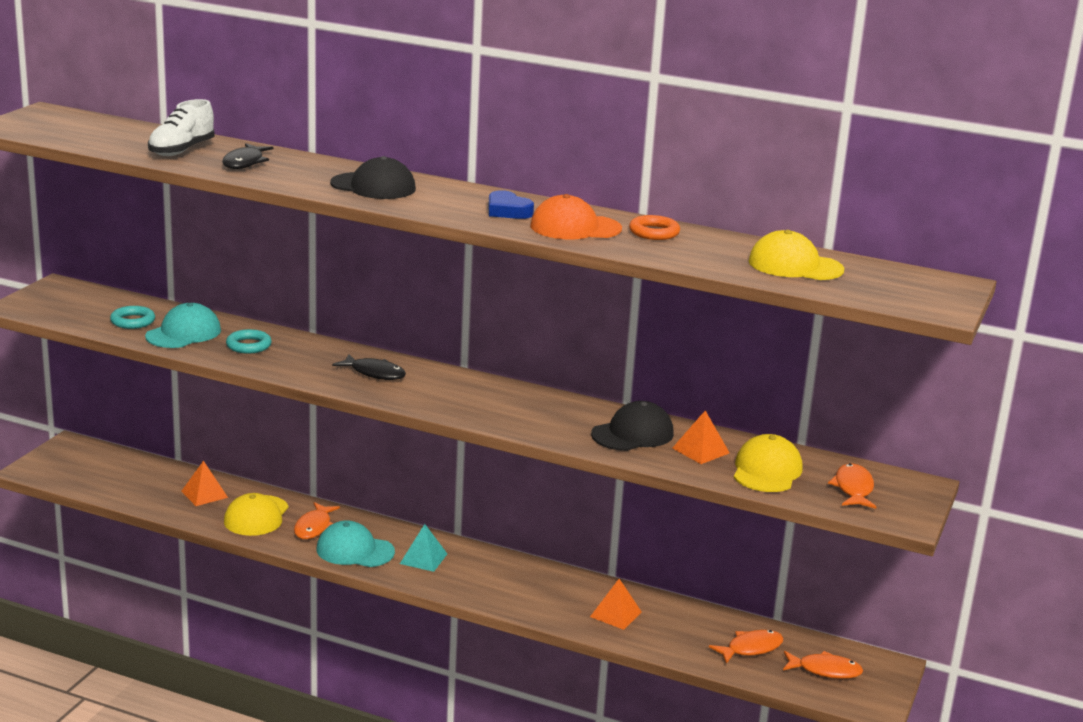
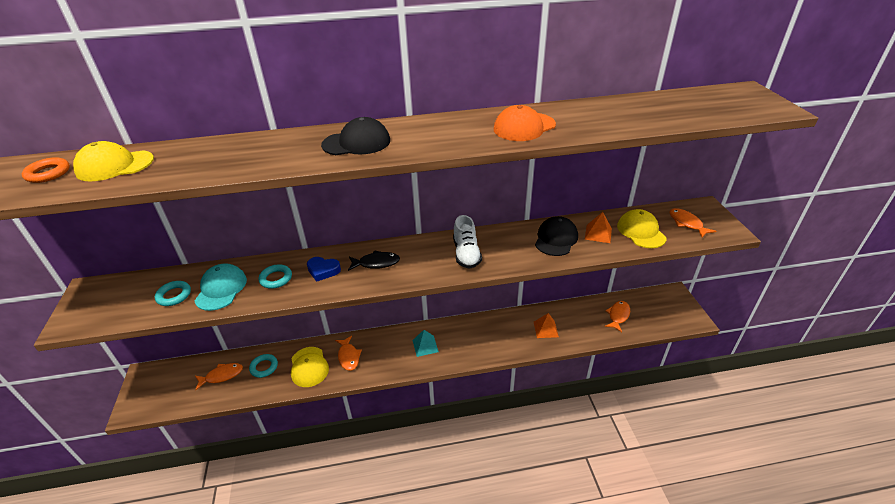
camera: 30 degrees left, 15 degrees up
white shoe [148,99,215,156] -> white shoe moved to [453,215,482,269]
orange pyramid [181,461,228,506] -> turquoise ring [249,354,278,378]
black fish [222,143,274,169] -> none
turquoise cap [317,520,395,567] -> none
blue heart [488,190,534,219] -> blue heart moved to [307,257,341,282]
orange ring [629,215,680,240] -> orange ring moved to [22,157,70,183]
yellow cap [749,230,844,280] -> yellow cap moved to [73,141,154,182]
orange fish [783,651,863,679] -> orange fish moved to [195,363,243,390]

